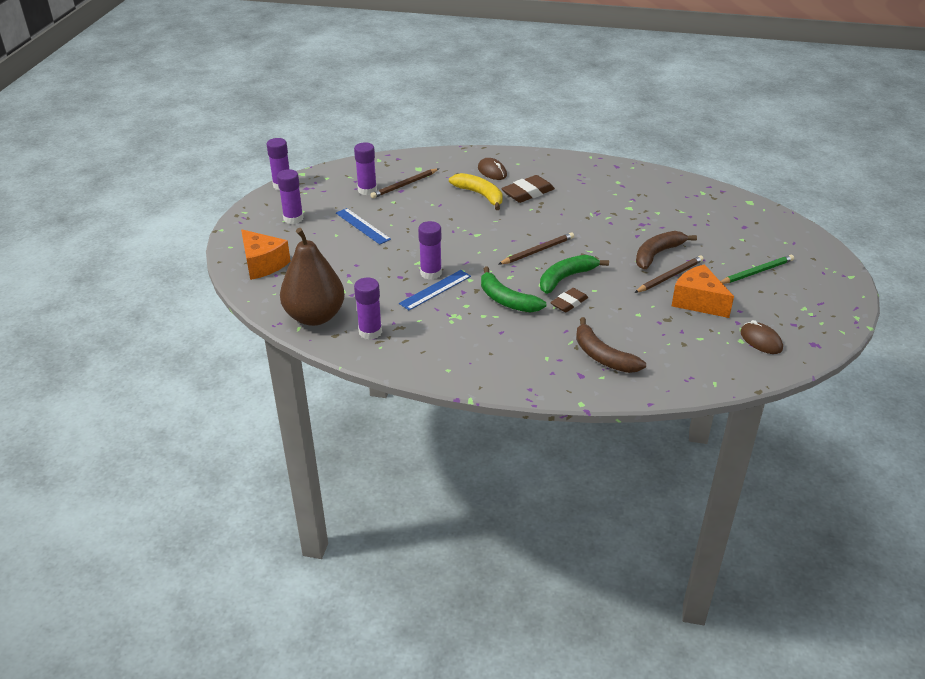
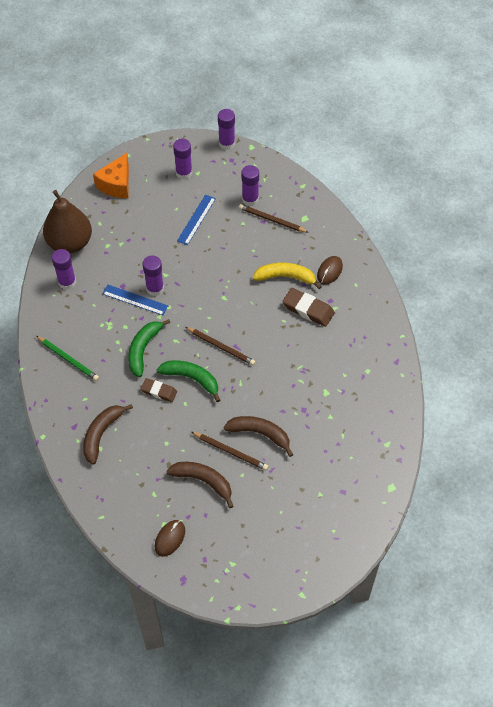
camera: 65 degrees right, 20 degrees up
yellow banana [449,173,503,210] -> yellow banana turned 105 degrees counterclockwise [253,262,322,289]
orange cheese [672,264,734,318] -> brown banana [167,462,234,508]
green pencil [720,255,794,284] -> green pencil moved to [36,336,99,381]

